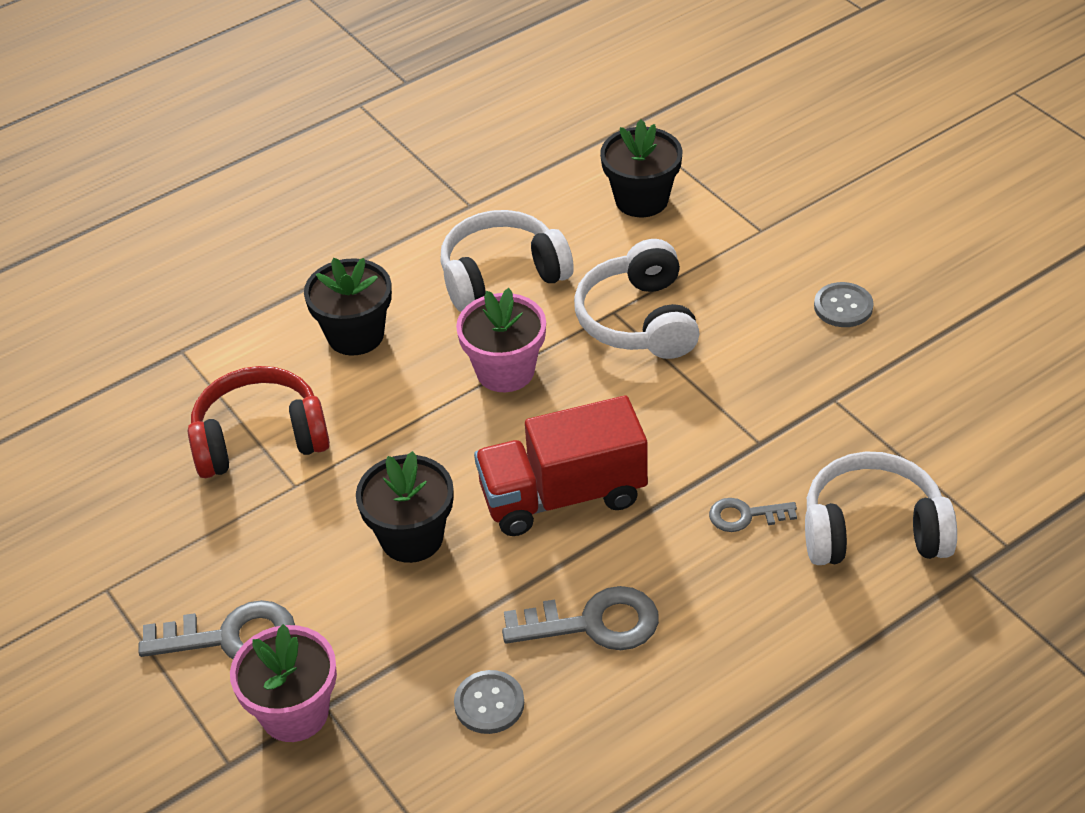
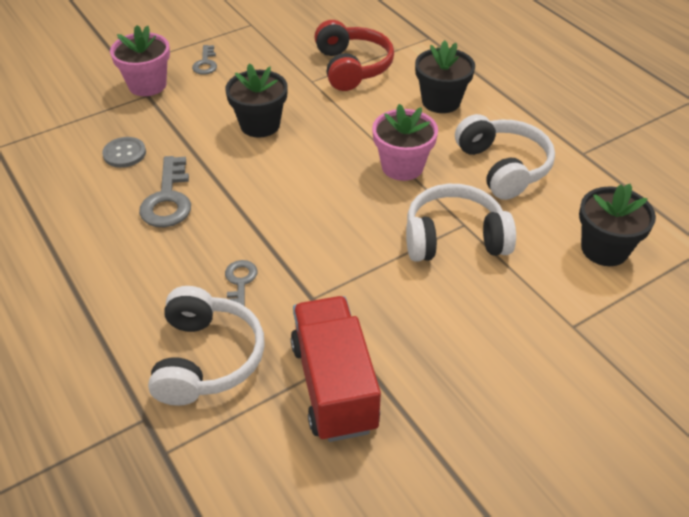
camera: 90 degrees right, 0 degrees up
grey key [138,600,295,659] -> grey key [192,45,217,75], size x0.59
red truck [474,396,648,536] -> red truck moved to [291,296,381,442]
grey button [814,282,873,327] -> none

